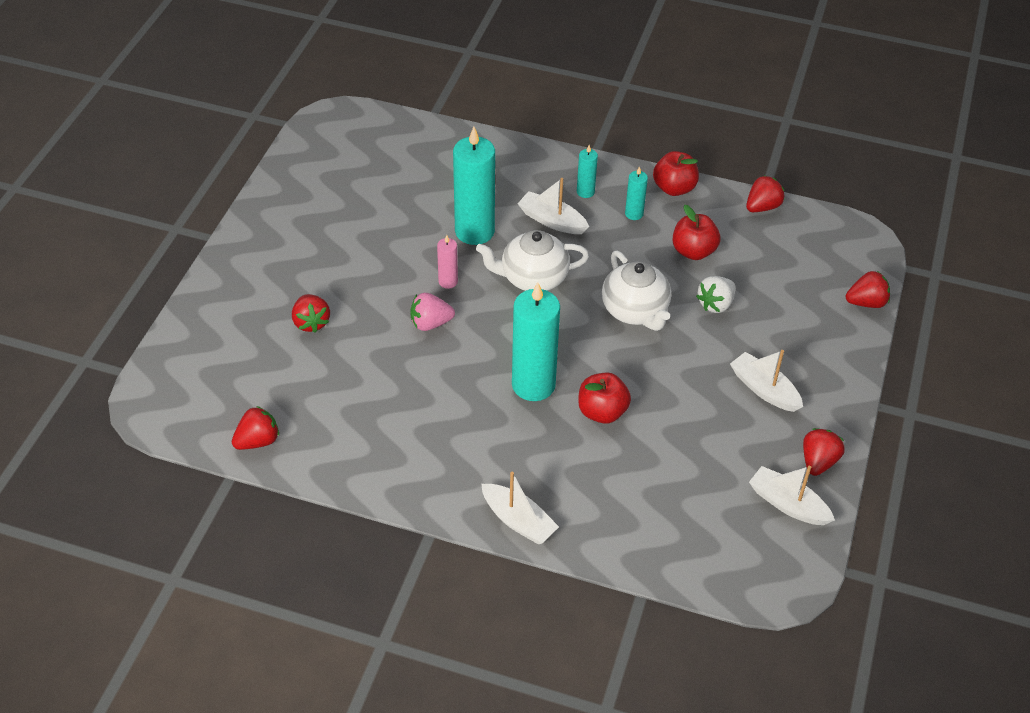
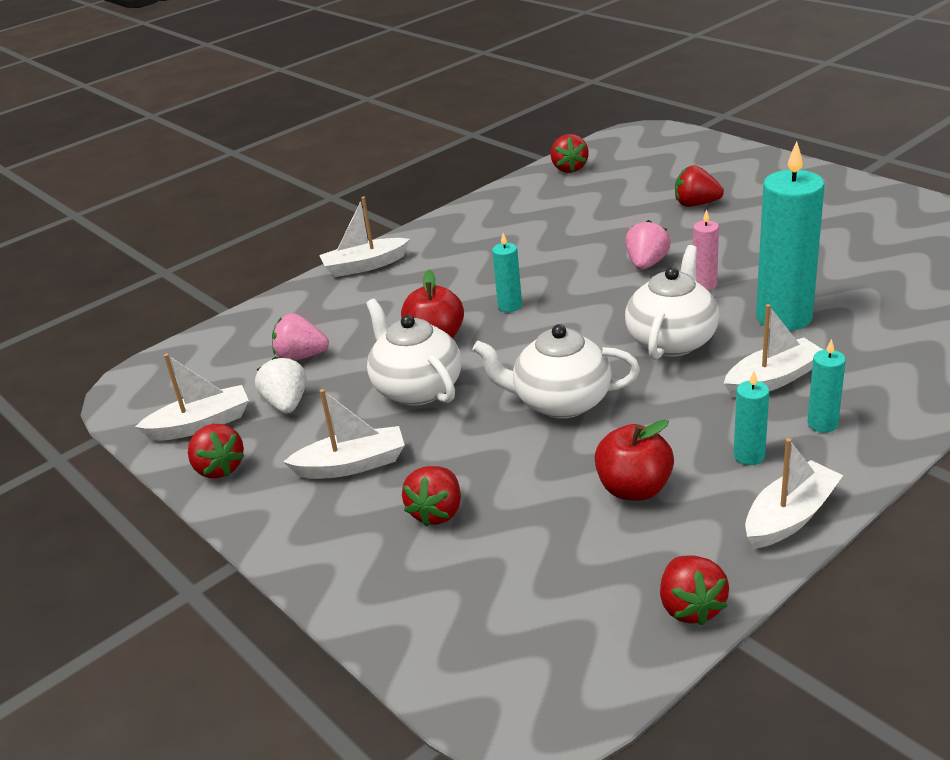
camera: 125 degrees right, 15 degrees down
turquoise candle [512,282,560,401] -> turquoise candle [492,233,522,312], size x0.47
red apple [653,151,699,196] -> white boat [745,438,843,549]
white strawberry [696,276,736,313] -> white strawberry moved to [255,357,306,413]
red strawberry [846,271,890,308] -> red strawberry moved to [402,466,461,526]
none -> pink strawberry [272,313,329,360]
none -> white teapot [366,299,461,406]

